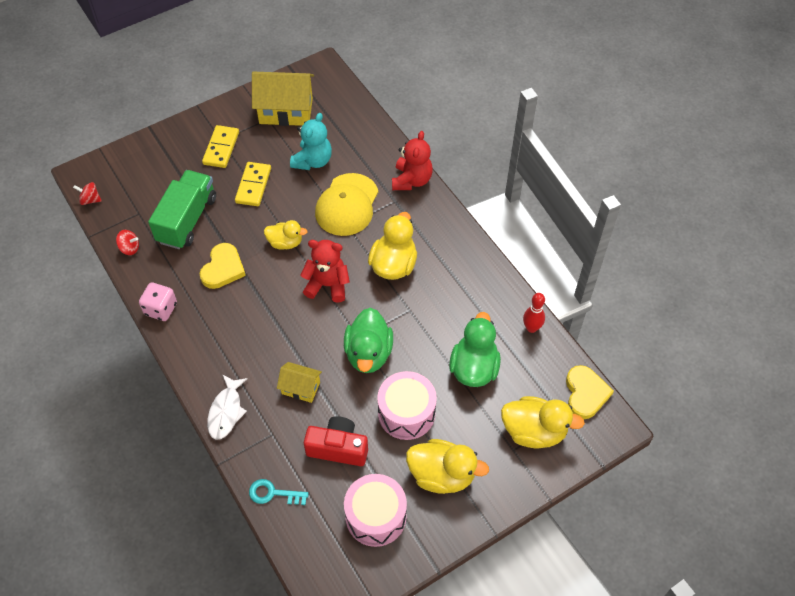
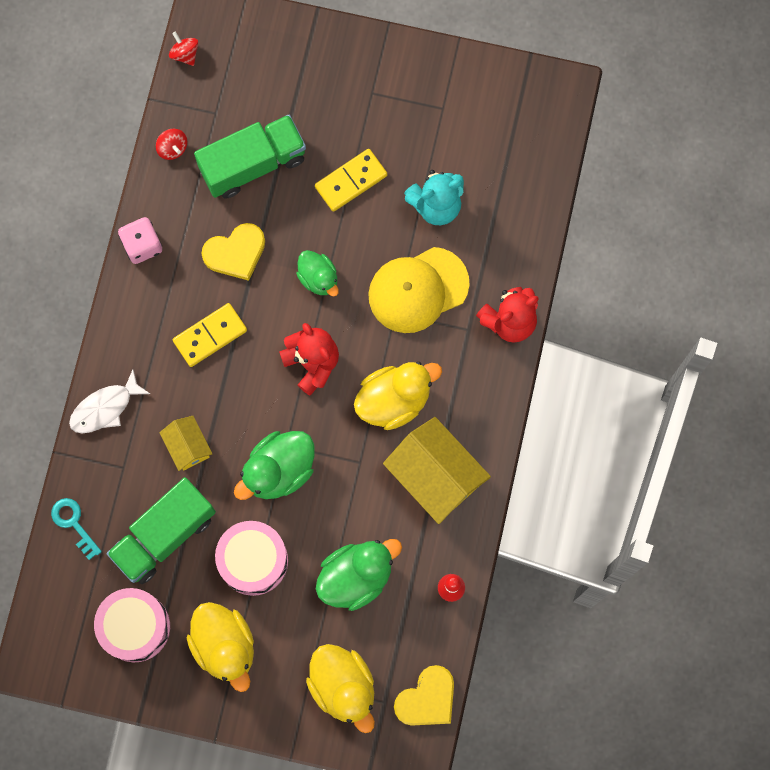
camera: 45 degrees right, 20 degrees up
yellow domino [202,125,239,168] -> yellow domino moved to [173,303,247,367]
yellow house [252,72,314,126] -> yellow house moved to [383,417,491,524]
yellow duck [264,220,308,250] -> green duck [296,250,339,296]
red camera [304,416,368,466] -> green truck [106,477,216,584]

